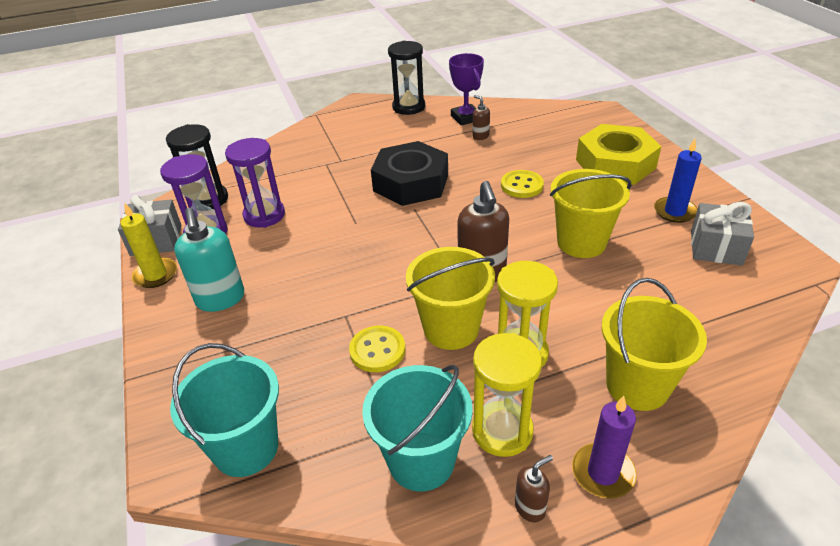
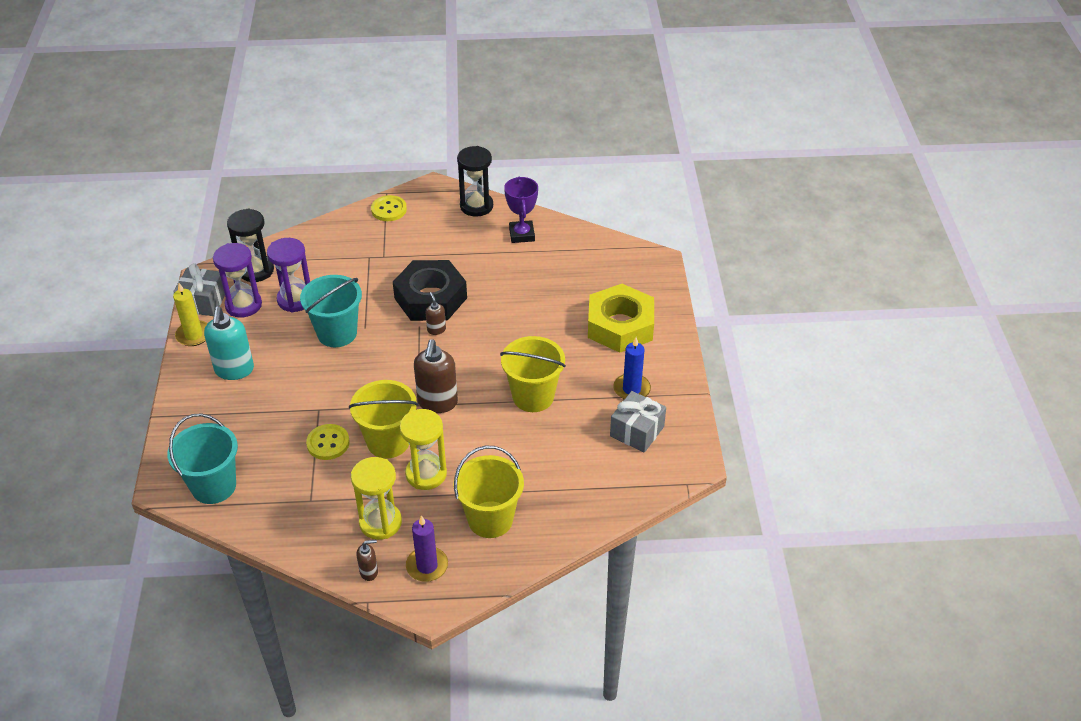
camera: 15 degrees right, 5 degrees up
turquoise bucket [362,365,473,492] -> turquoise bucket moved to [300,275,362,347]
brown soap dispenser [473,95,490,140] -> brown soap dispenser moved to [426,292,446,335]
yellow button [501,170,544,198] -> yellow button moved to [371,195,407,221]

